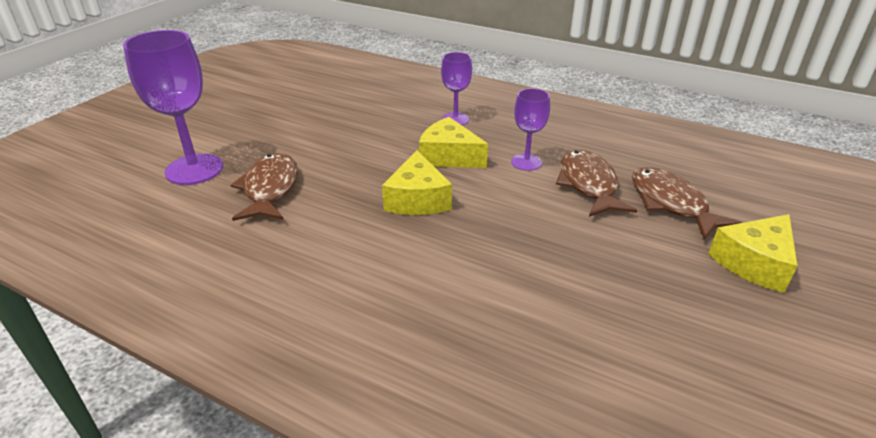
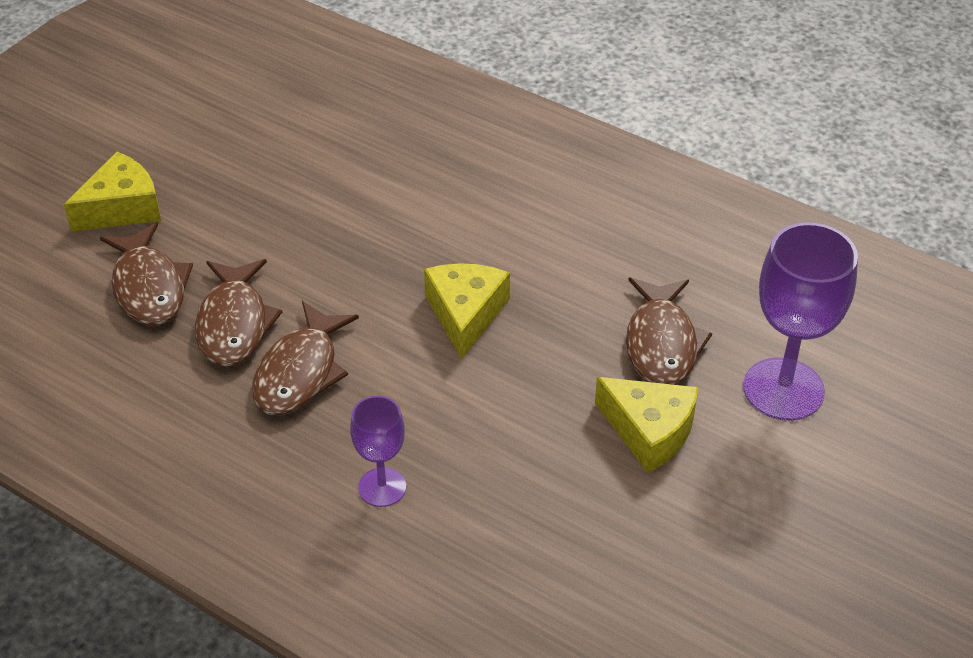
camera: 175 degrees left, 10 degrees up
yellow cheese [419,117,488,168] -> yellow cheese moved to [595,377,699,473]
purple goblet [511,88,550,171] -> brown fish [252,301,359,416]

